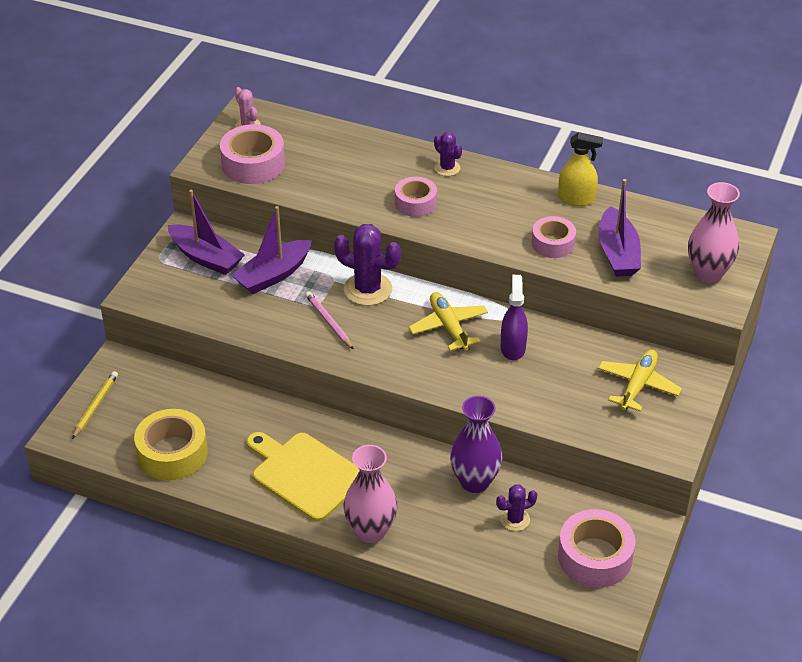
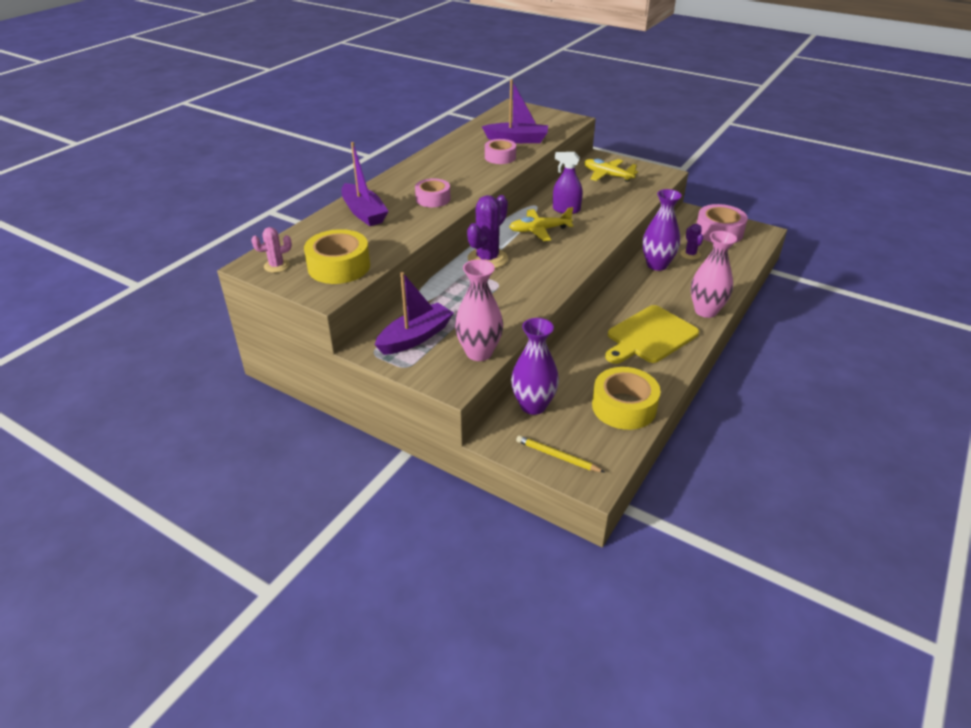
camera: 80 degrees left, 5 degrees down
pink tape [220,124,285,184] -> yellow tape [304,229,370,284]
purple boat [232,206,312,294] -> purple boat moved to [341,142,388,226]
pink pencil [305,291,354,350] -> none
purple cactus [434,132,462,176] -> none
yellow spray bottle [558,132,603,206] -> none
pink vase [688,182,740,283] -> pink vase moved to [455,259,503,361]
none -> purple vase [511,318,559,415]

